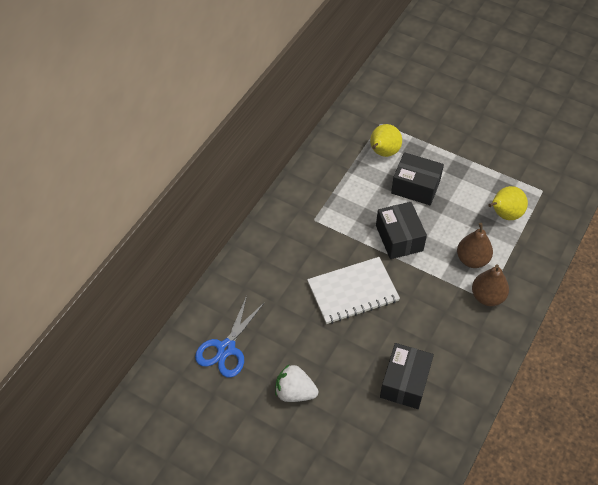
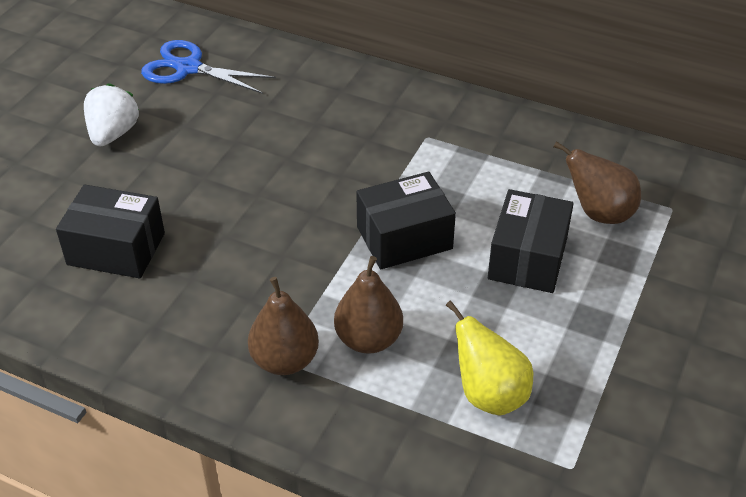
camera: 85 degrees right, 10 degrees down
white notebook [307,257,400,324] -> none
yellow pear [370,124,402,157] -> brown pear [554,142,641,224]

